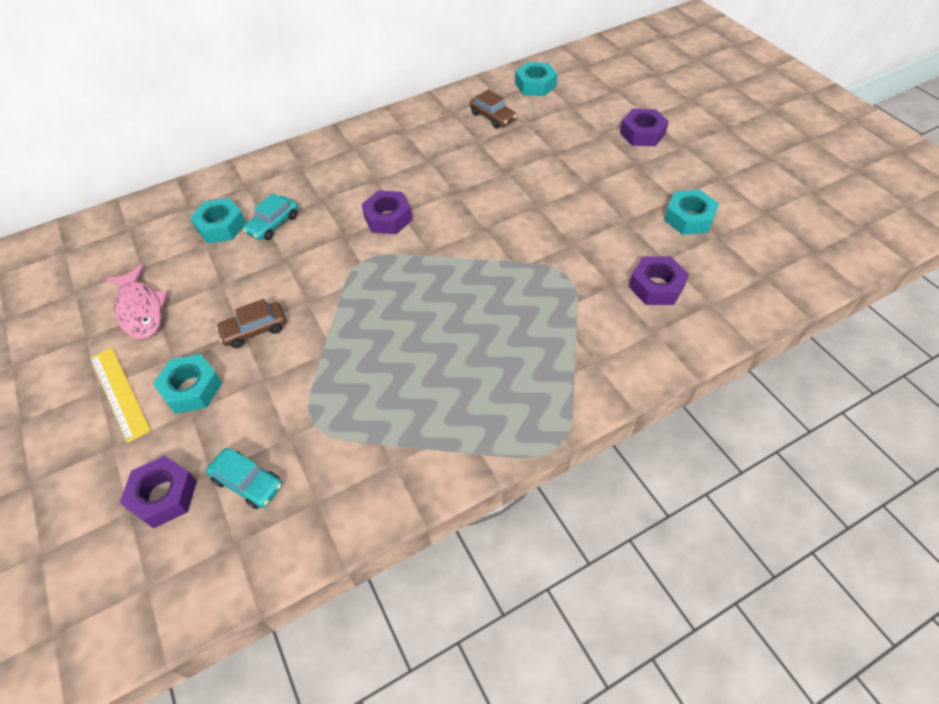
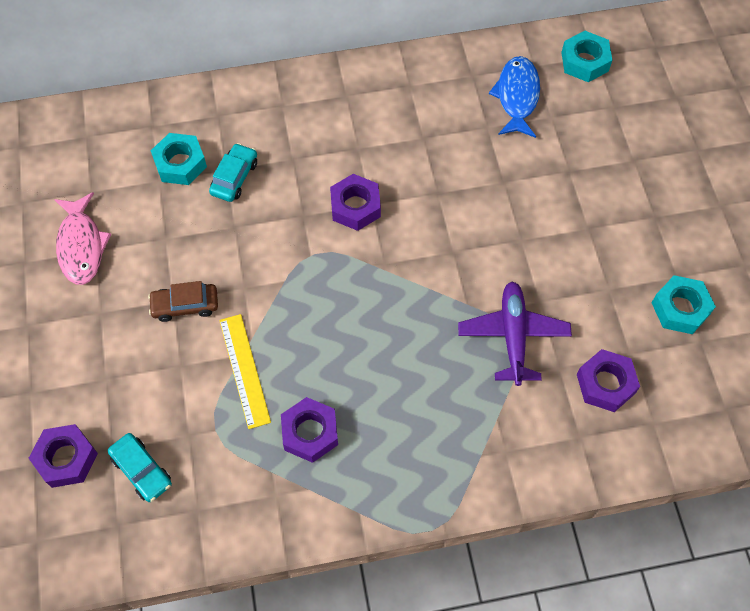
camera: 15 degrees right, 10 degrees up
yellow ruler [91,347,151,443] -> yellow ruler moved to [219,314,271,429]
turquoise nut [153,354,222,414] -> none
turquoise car [243,193,298,240] -> turquoise car turned 150 degrees clockwise [209,143,257,202]
brown car [470,89,517,128] -> blue fish [489,56,540,138]
purple nut [620,109,669,146] -> purple nut moved to [281,397,338,463]
none -> purple plane [458,282,572,386]

